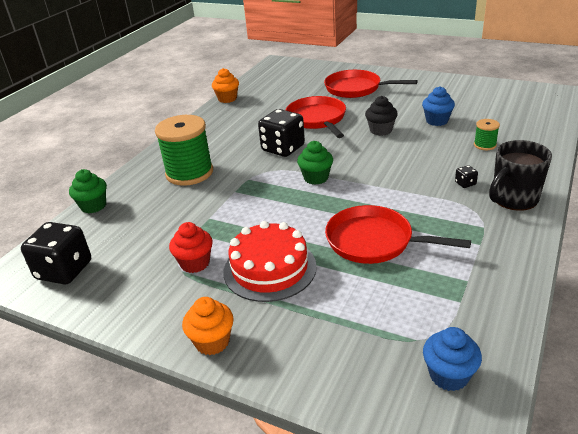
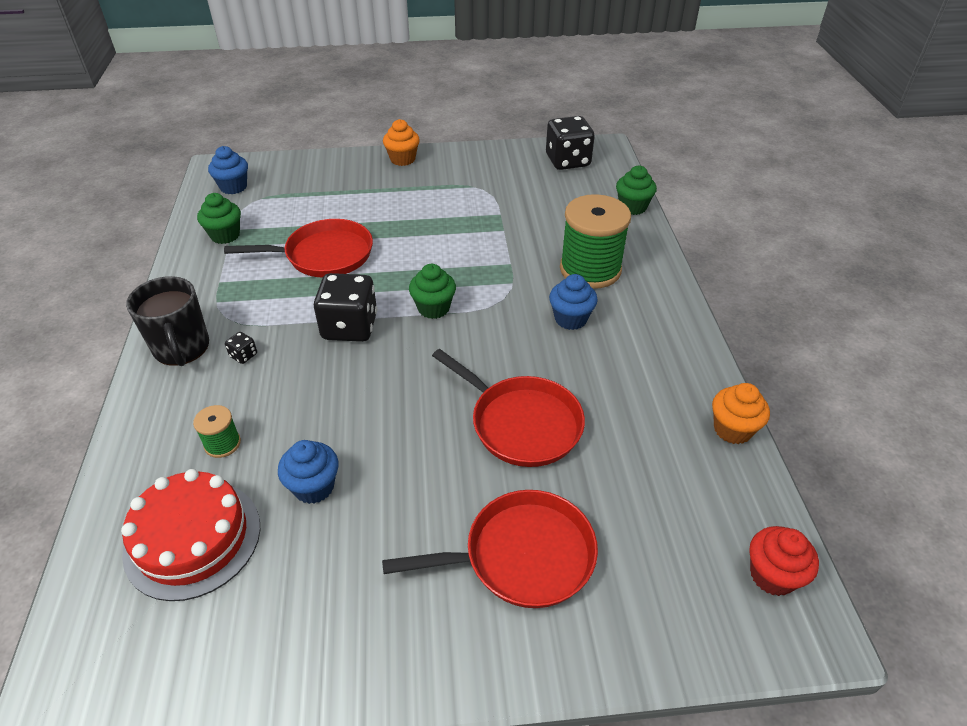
camera: 145 degrees right, 10 degrees up
red cupcake [169,222,213,273] -> red cupcake moved to [749,526,819,596]
red cake [224,221,317,302] -> red cake moved to [121,469,260,601]
black dice [258,109,305,157] -> black dice moved to [314,273,377,342]
black cupcake [365,96,398,136] -> none
black mug [489,140,552,211] -> black mug turned 135 degrees clockwise [126,276,209,366]
none -> green cupcake [197,193,241,244]
none -> blue cupcake [549,274,598,330]

